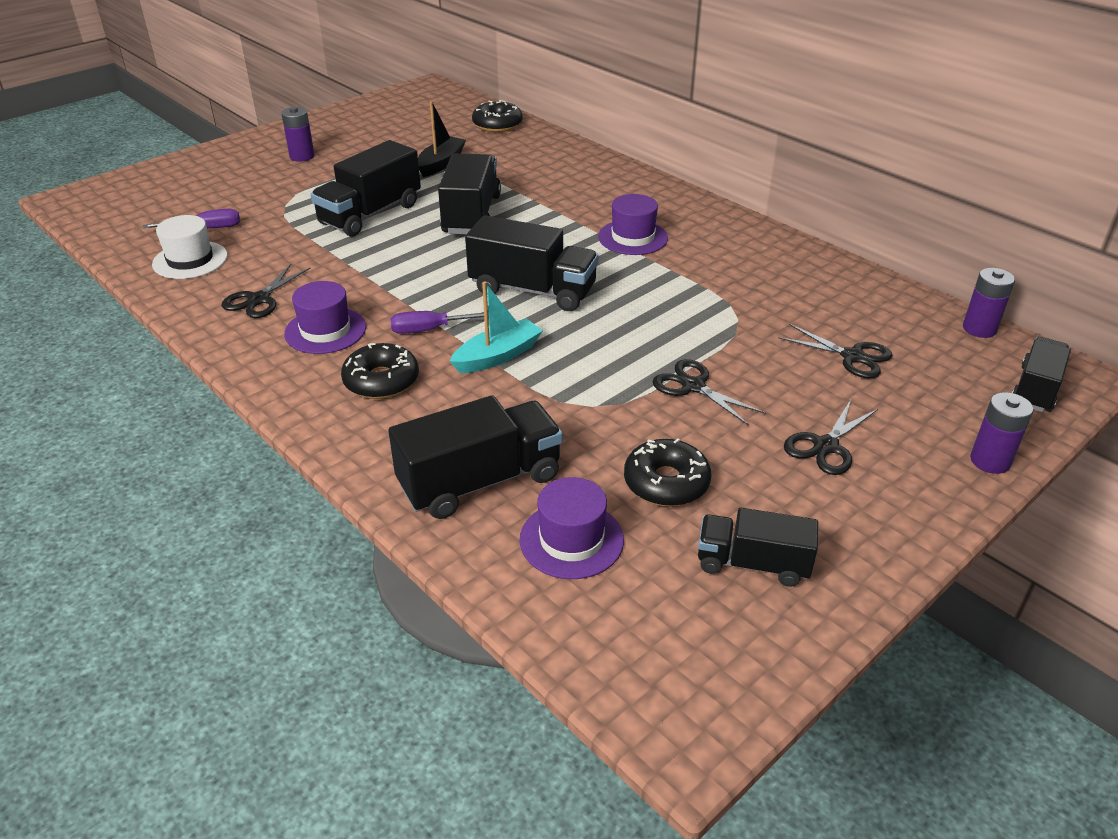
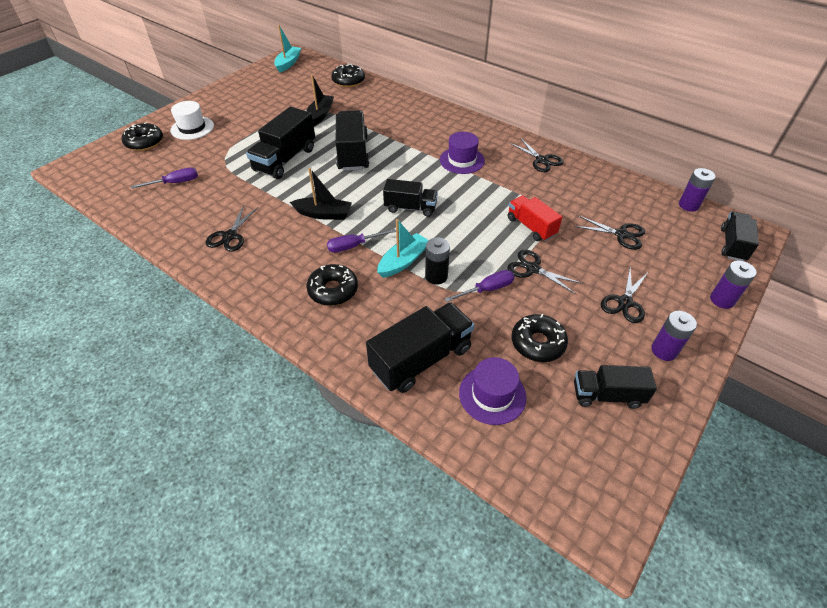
camera: 10 degrees left, 10 degrees up
white hat [152,215,228,279] -> white hat moved to [170,101,214,140]
purple battery [281,107,315,162] -> purple battery moved to [651,311,697,361]
purple hat [284,281,366,354] -> none
black truck [465,215,598,311] -> black truck [383,179,438,217], size x0.64
none -> black donut [121,122,163,151]
none -> turquoise boat [274,25,301,73]
none -> black boat [290,168,352,220]
none -> black battery [425,237,450,285]
none -> purple screwdriver [445,270,515,302]
none -> red truck [508,195,562,241]
none -> black scissors [510,138,564,172]

